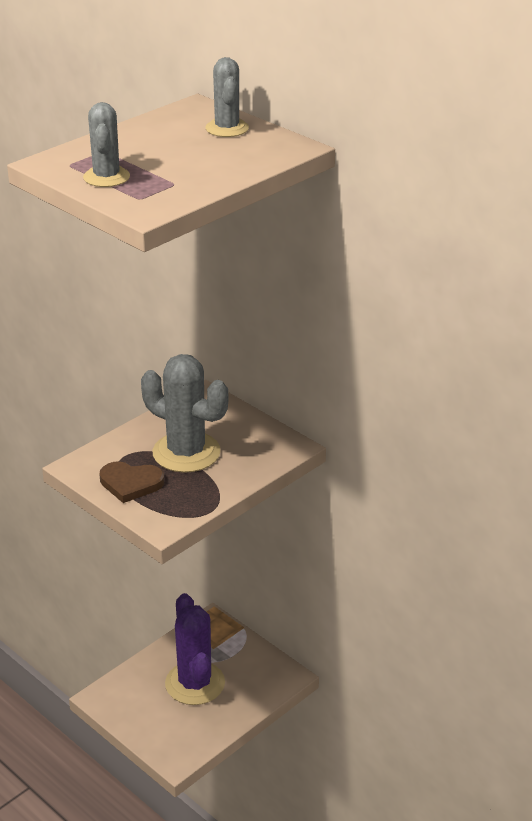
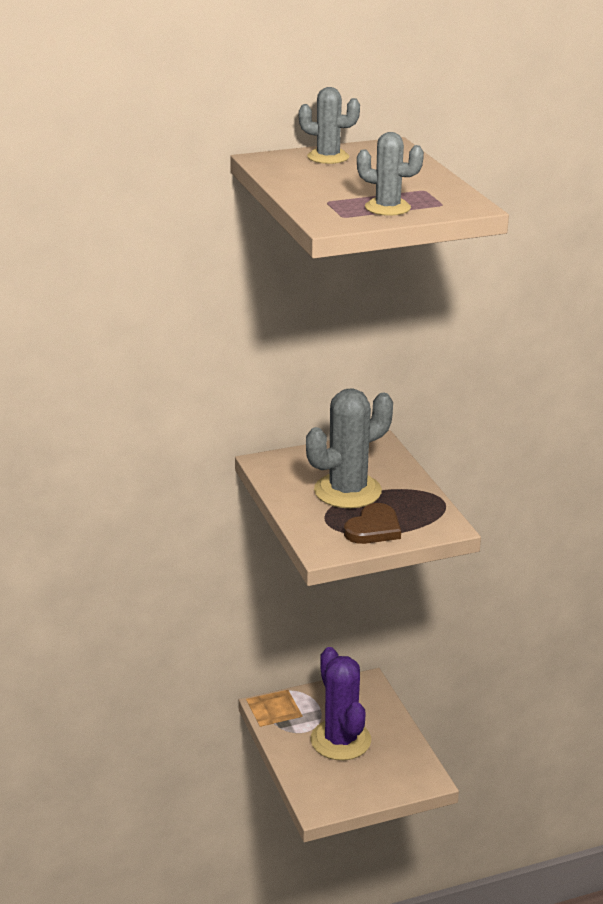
camera: 65 degrees left, 5 degrees down
purple cactus [165,593,225,705] -> purple cactus turned 60 degrees clockwise [311,647,371,760]

